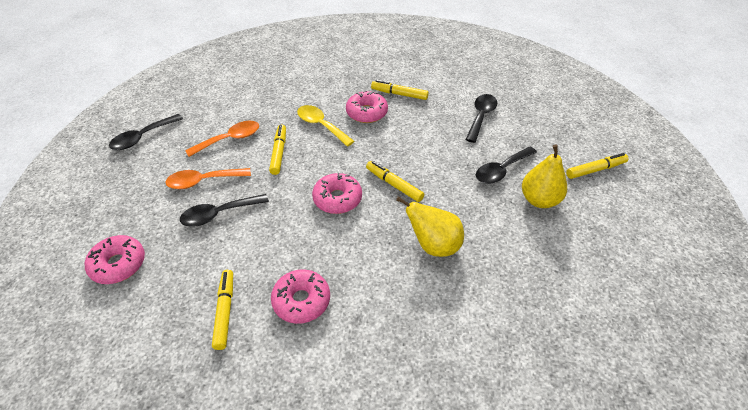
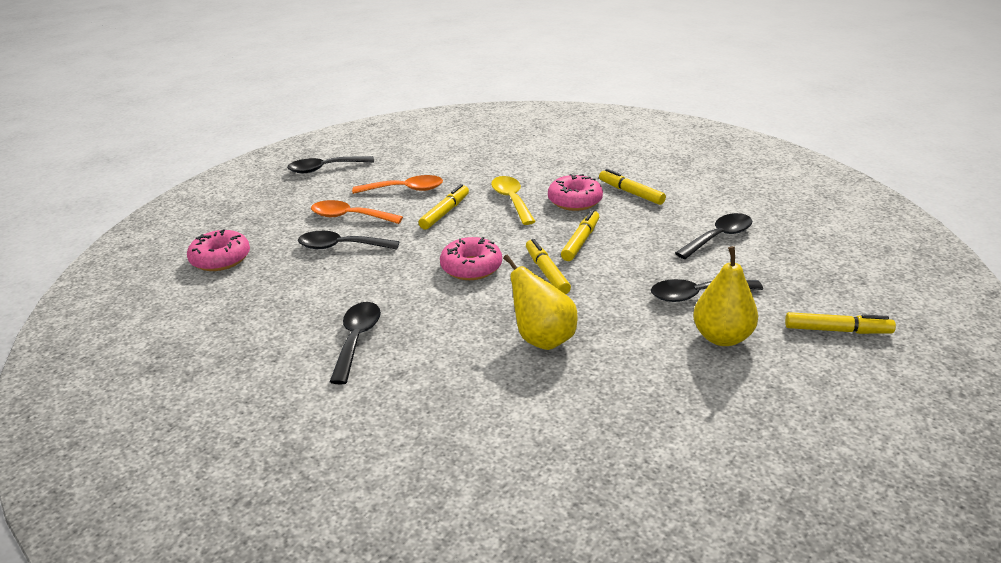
camera: 30 degrees right, 15 degrees down
yellow marker [212,270,233,350] -> yellow marker moved to [561,210,599,261]
pink donut [271,269,330,324] -> black spoon [330,302,381,385]

